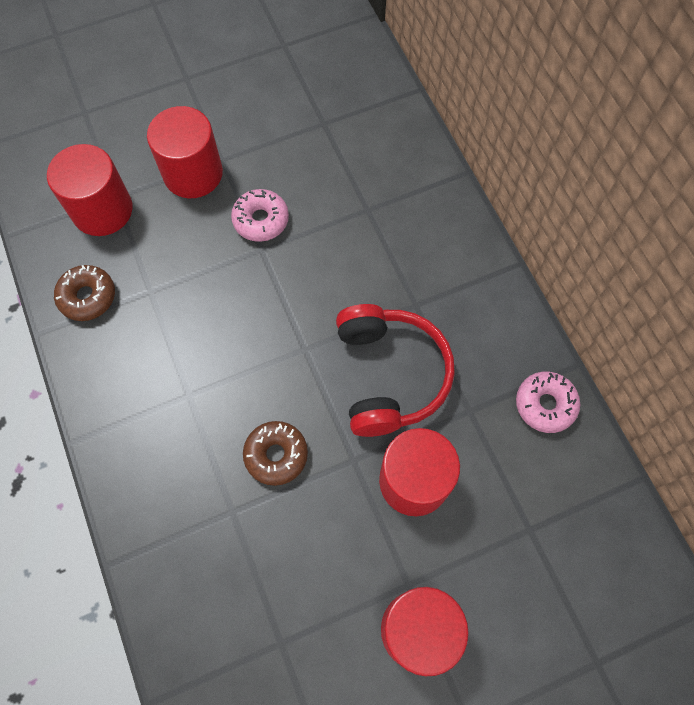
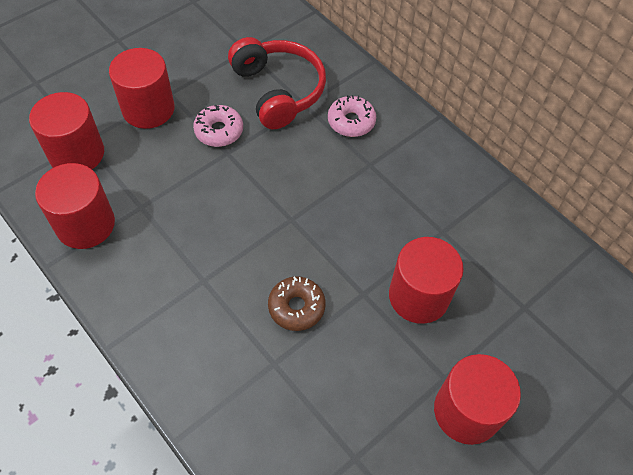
camera: 20 degrees left, 10 degrees down
brown donut [54,265,115,321] -> red cylinder [35,163,115,249]
red headphones [336,304,455,437] -> red headphones moved to [228,37,326,129]
pink donut [516,372,580,433] -> pink donut moved to [328,95,376,137]

